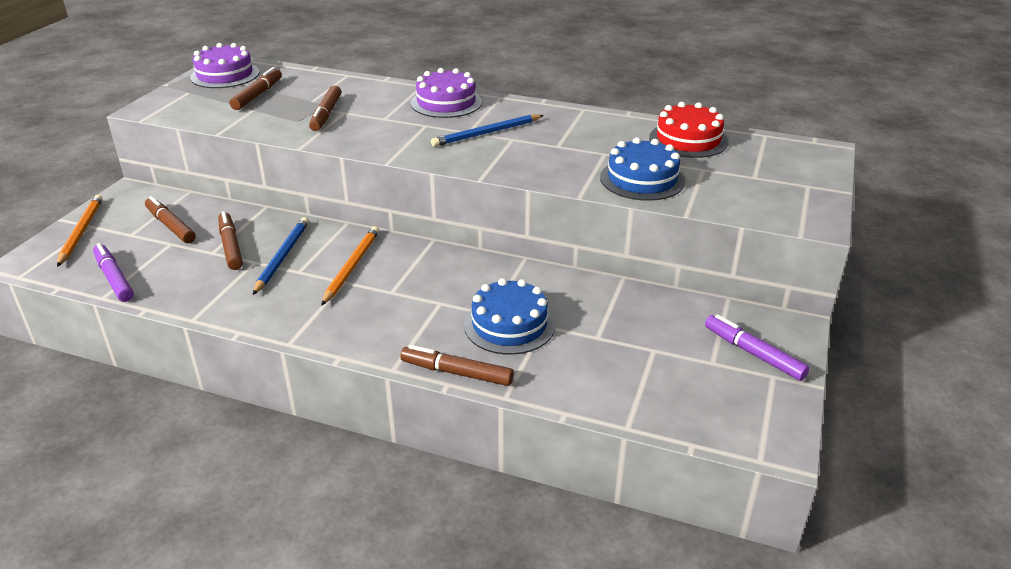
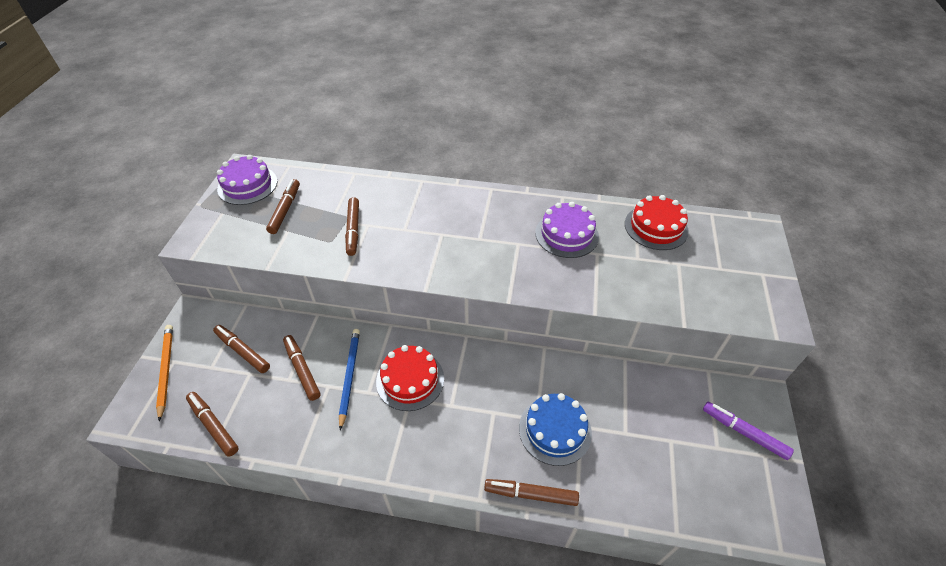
camera: 10 degrees left, 15 degrees up
purple marker [93,243,134,302] -> brown marker [186,392,239,457]
orange pencil [321,226,379,306] -> red cake [376,345,444,411]
purple cake [411,68,482,118] -> purple cake moved to [535,202,599,258]
blue pencil [431,115,544,147] -> none
blue cake [600,137,685,201] -> none

